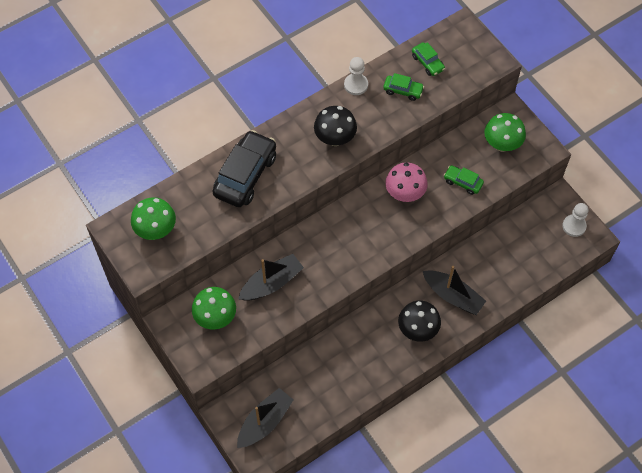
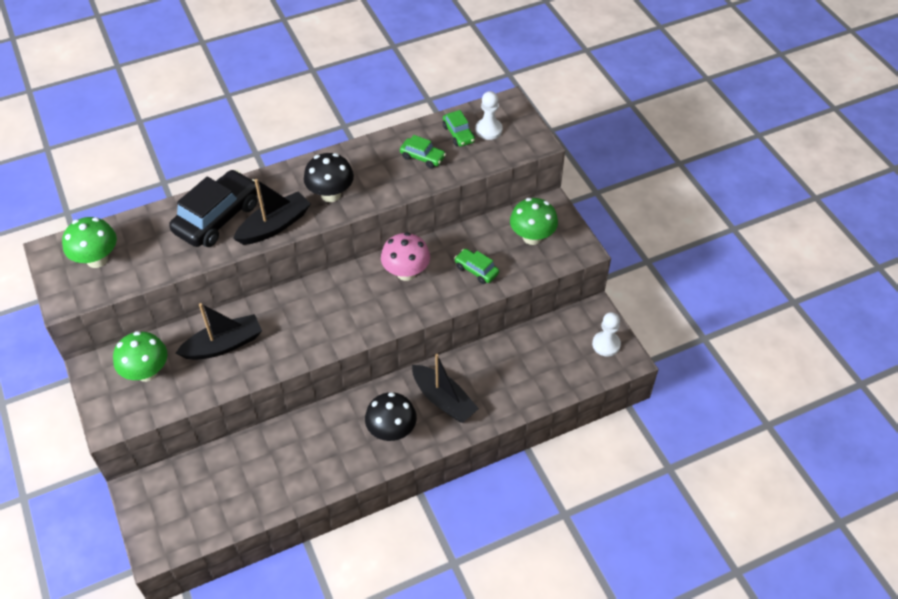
camera: 10 degrees right, 10 degrees down
black boat [237,388,293,448] -> black boat moved to [233,179,311,245]
white pawn [344,57,368,95] -> white pawn moved to [475,91,503,140]

